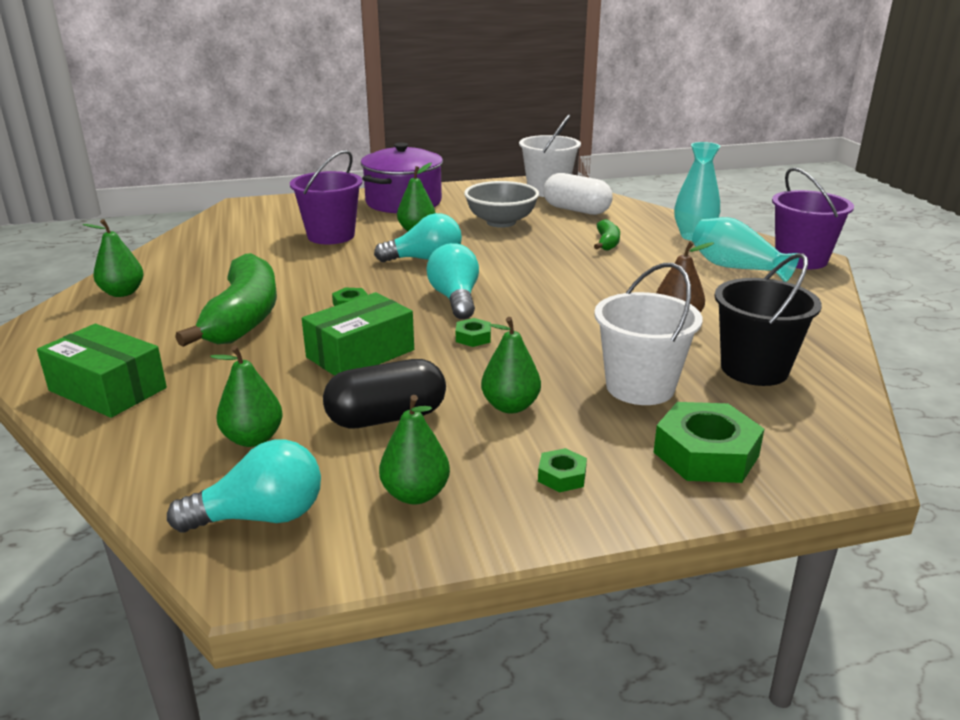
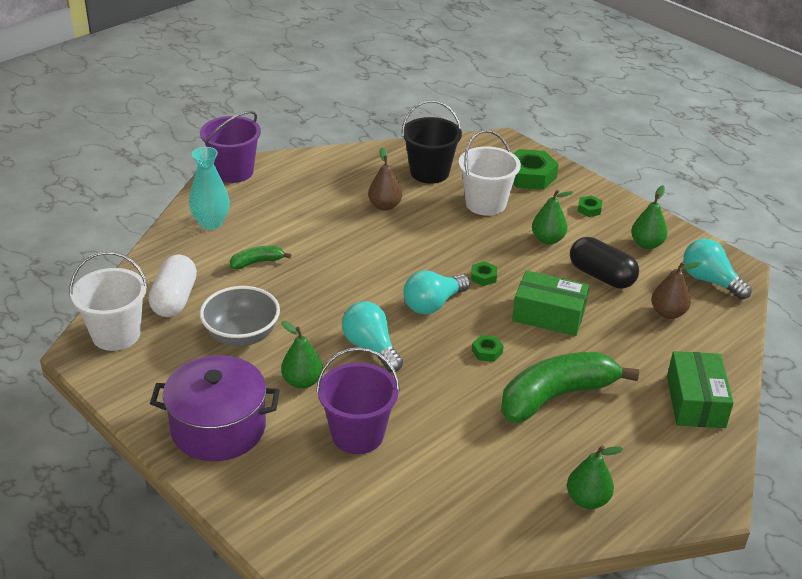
camera: 120 degrees left, 10 degrees up
green pear [210,345,283,447] -> brown pear [651,261,700,319]
turquoise vase [692,217,799,282] -> none

